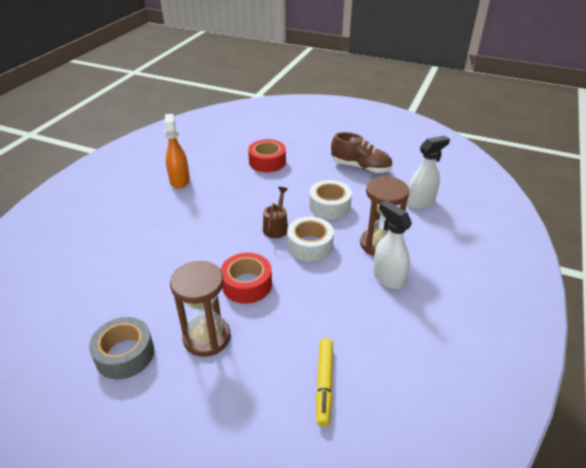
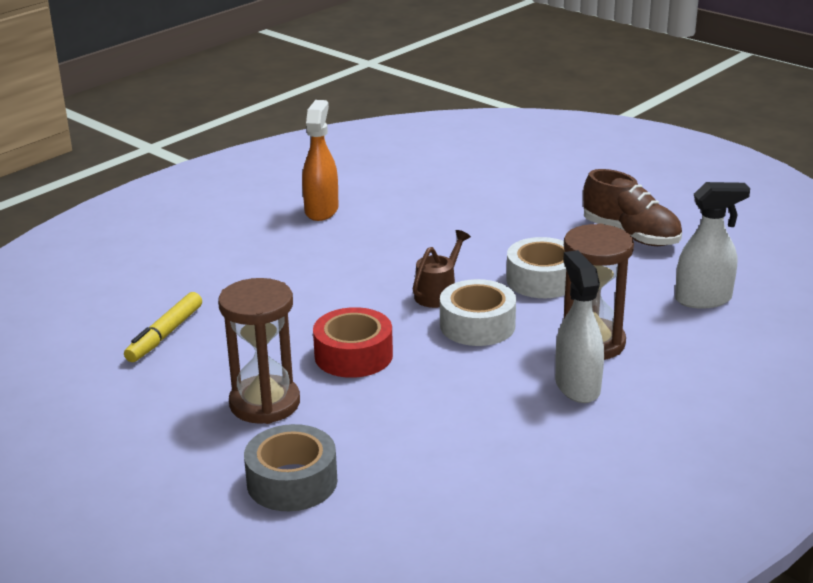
camera: 20 degrees right, 10 degrees down
grey tape [89,317,154,379] -> grey tape moved to [244,424,337,511]
red tape [248,139,286,172] -> none
yellow marker [316,338,333,427] -> yellow marker moved to [124,292,202,362]

